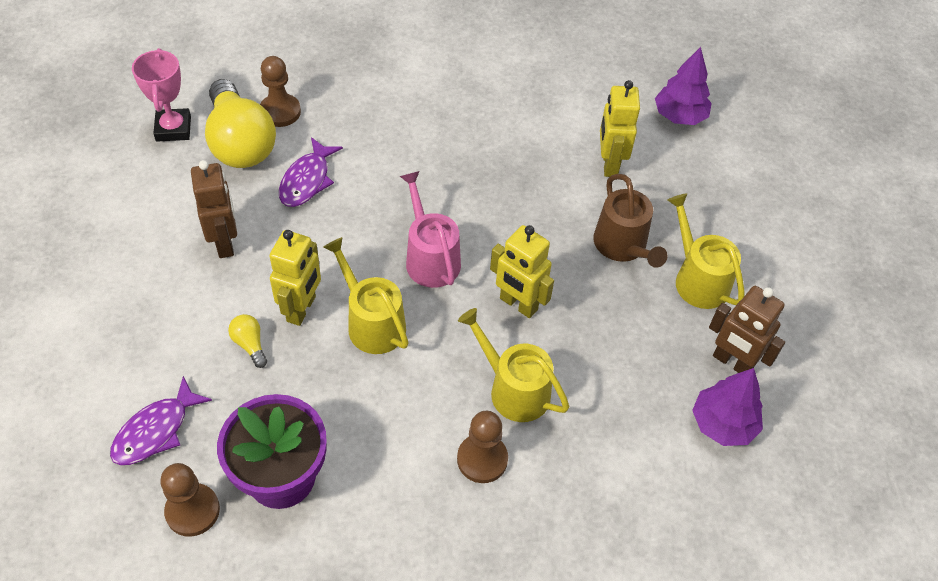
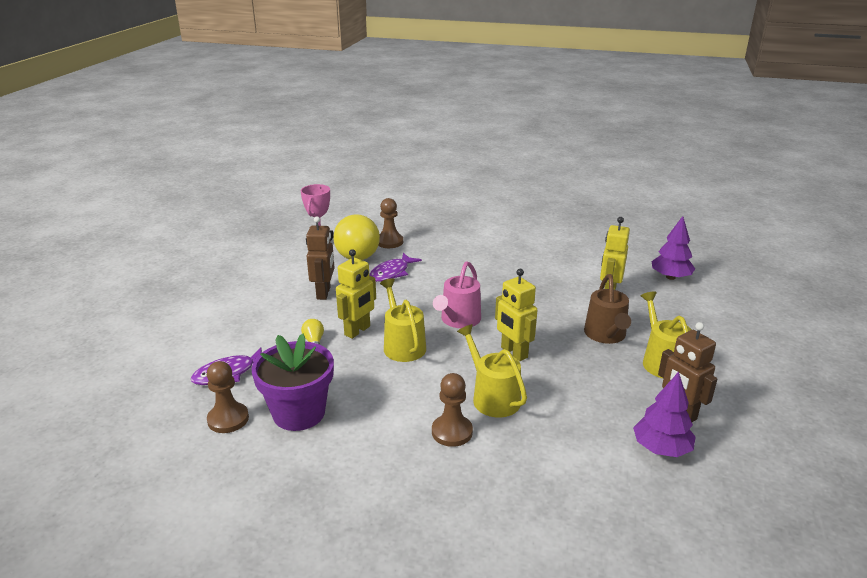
camera: 20 degrees right, 25 degrees down
pink watering can [400,171,461,288] -> pink watering can turned 150 degrees counterclockwise [433,261,481,328]

